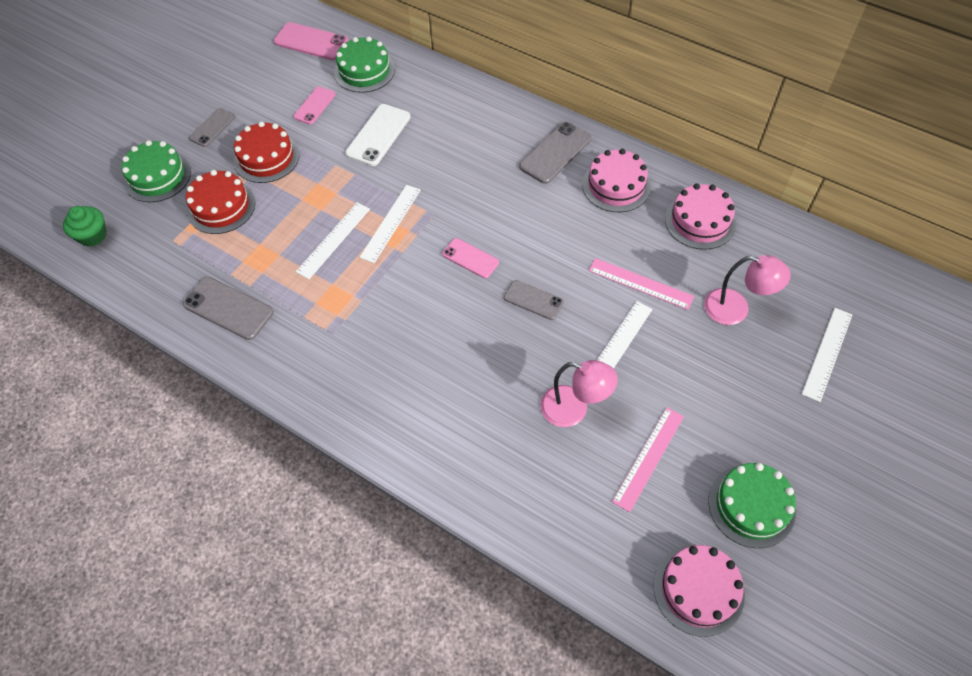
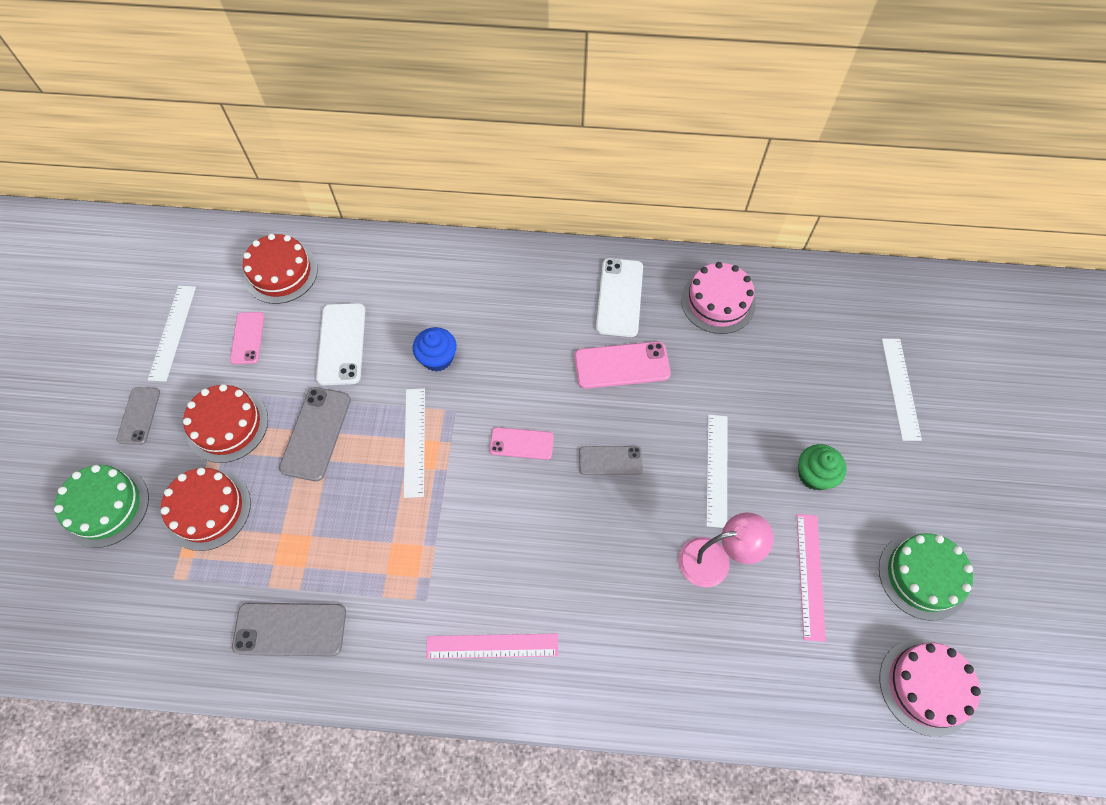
camera: 30 degrees left, 5 degrees up
green cupcake [63,206,107,247] -> green cupcake moved to [798,444,847,490]
pink phone [274,22,349,60] -> pink phone moved to [574,341,671,389]
white ruler [296,202,370,279] -> white ruler moved to [148,286,196,382]
green cake [334,37,395,93] -> red cake [243,234,318,304]
grey phone [519,122,592,184] -> grey phone moved to [279,387,351,481]
pink cake [582,149,651,212] -> white phone [596,258,643,337]
pink ruler [589,258,694,310] -> pink ruler moved to [426,634,558,659]
pink lamp [704,255,791,325] -> none
none -> blue cupcake [413,327,457,372]

